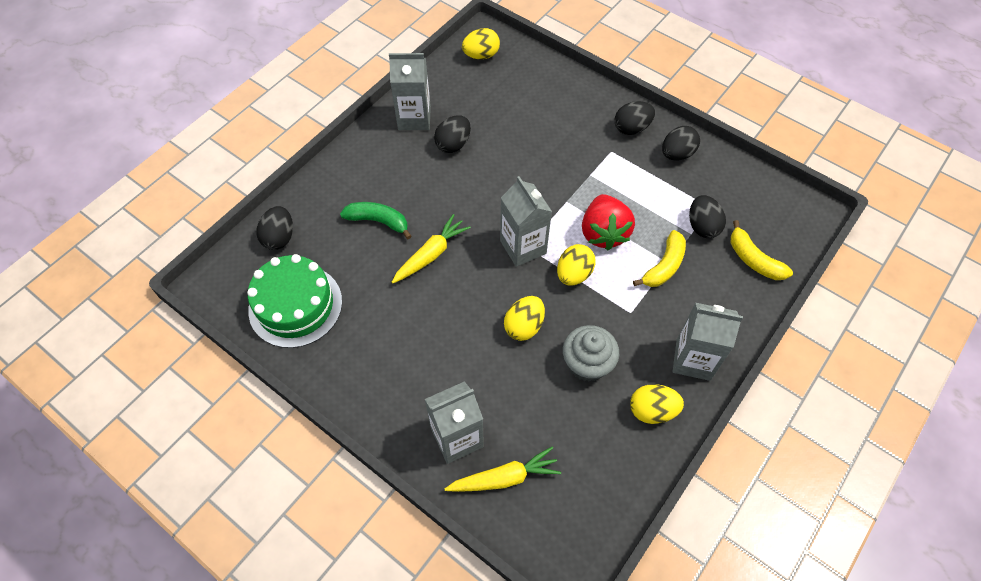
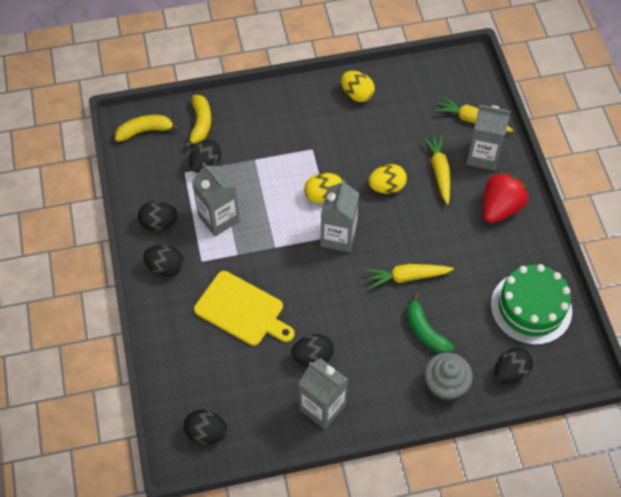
camera: 140 degrees left, 0 degrees up
yellow egg [462,28,500,59] -> black egg [184,410,228,444]
grey cupcake [563,325,619,382] -> grey cupcake moved to [424,352,473,401]
red strawberry [582,194,635,250] -> red strawberry moved to [483,172,528,223]
yellow banana [633,230,686,287] -> yellow banana moved to [115,115,180,142]
grey carton [673,302,743,381] -> grey carton moved to [192,163,240,236]
none -> yellow cutting board [194,271,294,346]
none -> yellow carrot [423,134,450,204]

